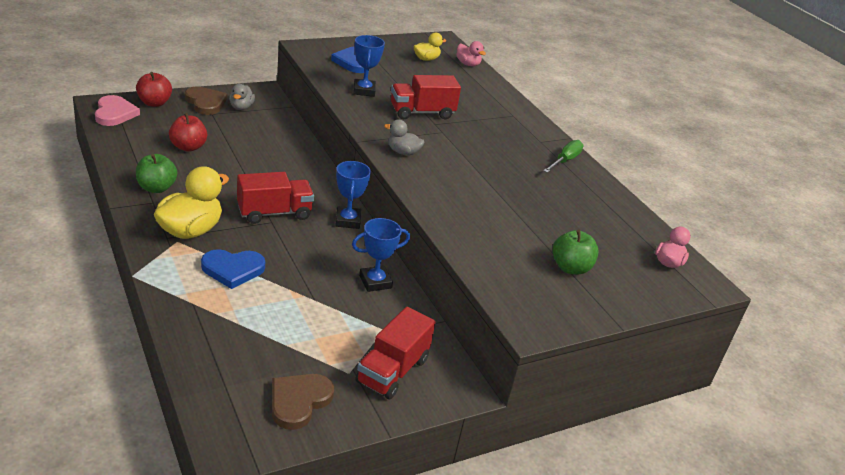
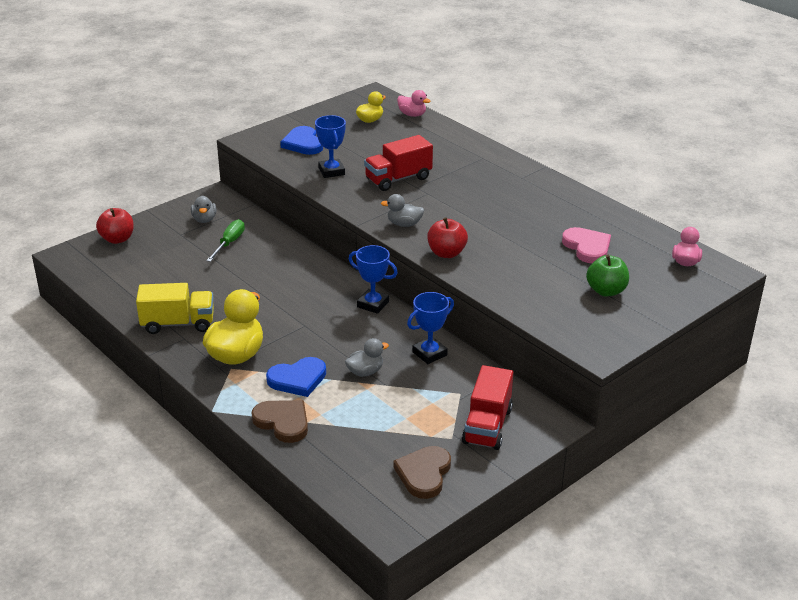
camera: 10 degrees left, 0 degrees up
pink heart [95,95,140,126] -> pink heart moved to [562,227,611,263]
green apple [136,154,177,193] -> yellow truck [136,283,214,334]
red apple [169,113,207,152] -> red apple moved to [427,217,468,258]
brown heart [185,86,227,115] -> brown heart moved to [251,400,308,443]
red truck [237,172,314,224] -> none
blue trophy [335,161,371,229] -> blue trophy turned 45 degrees counterclockwise [349,245,398,314]
green screwdriver [543,140,584,173] -> green screwdriver moved to [206,219,245,262]
none -> grey duck [345,338,389,377]

